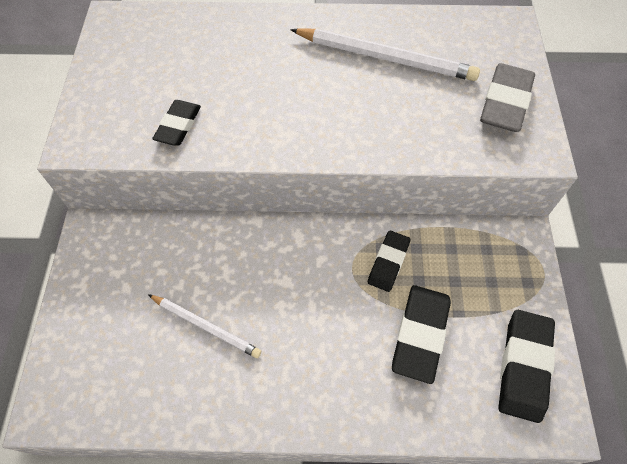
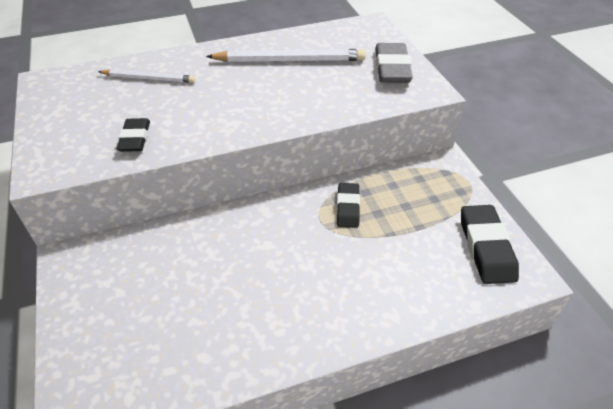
camera: 20 degrees left, 15 degrees down
white pencil [148,294,261,358] -> white pencil moved to [98,69,195,83]
black eraser [392,285,451,384] -> none

